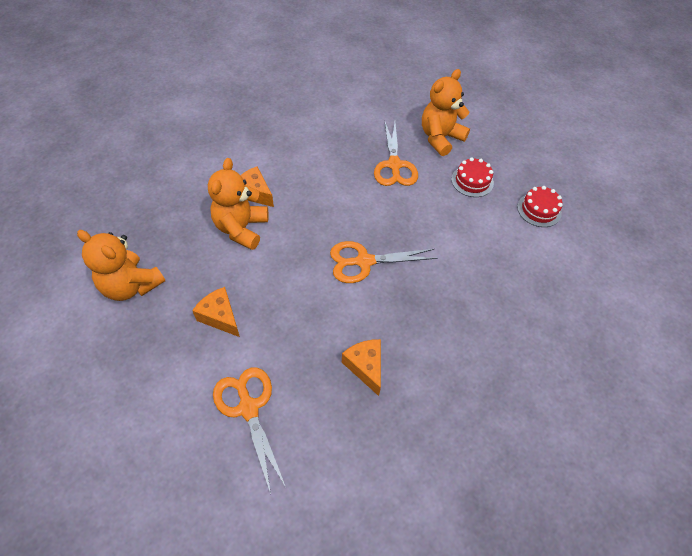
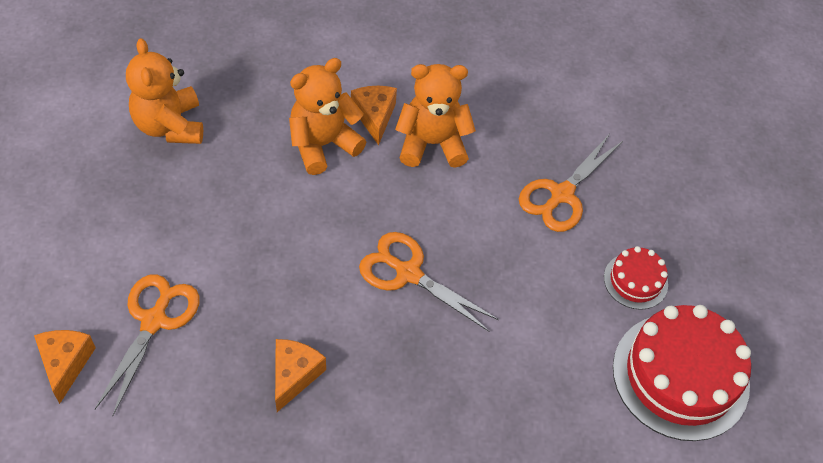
camera: 40 degrees right, 0 degrees up
orange cheese [192,287,240,337] -> orange cheese moved to [34,330,96,404]
orange teddy bear [422,69,470,156] -> orange teddy bear moved to [395,64,476,168]
red cake [517,186,563,227] -> red cake [613,305,751,441], size x2.01

